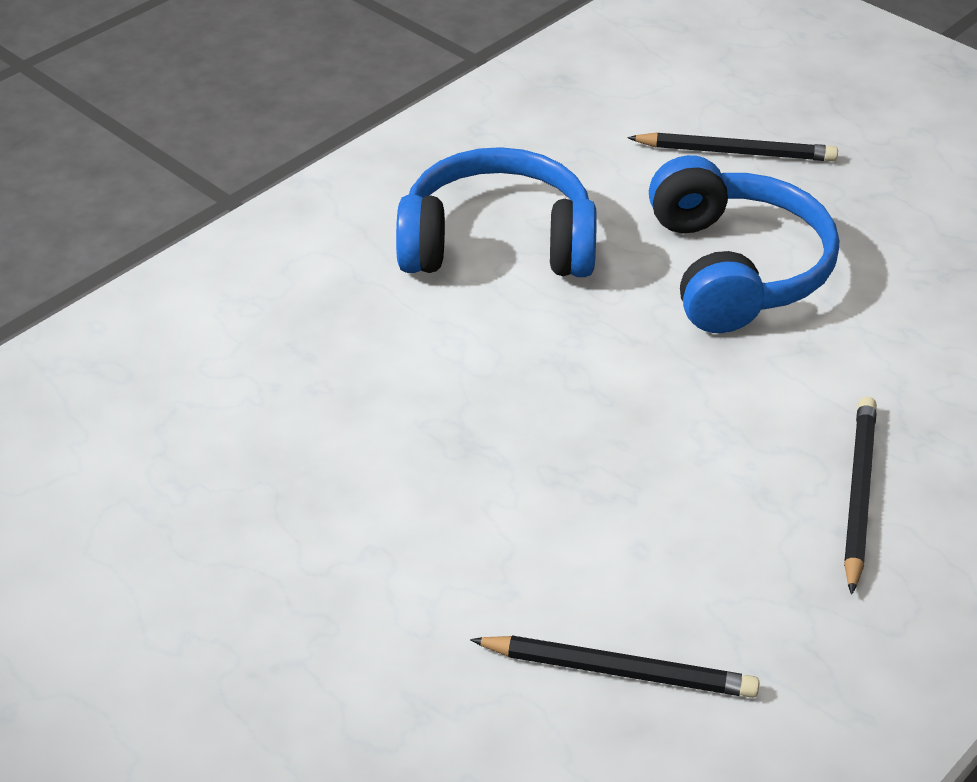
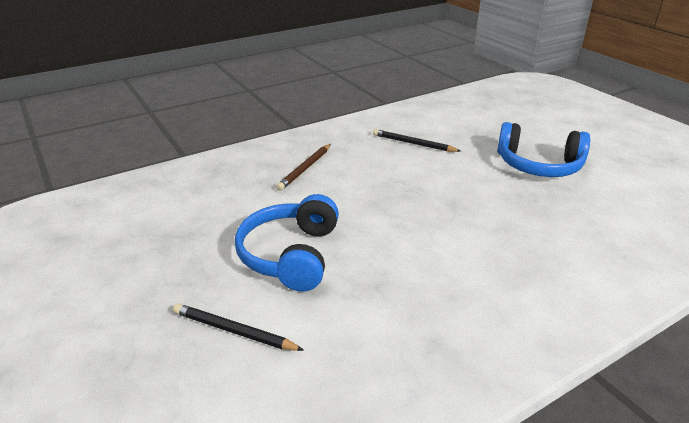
camera: 165 degrees left, 10 degrees down
blue headphones [396,147,597,277] -> blue headphones moved to [497,122,590,177]
black pencil [844,397,877,595] -> brown pencil [276,144,331,191]

